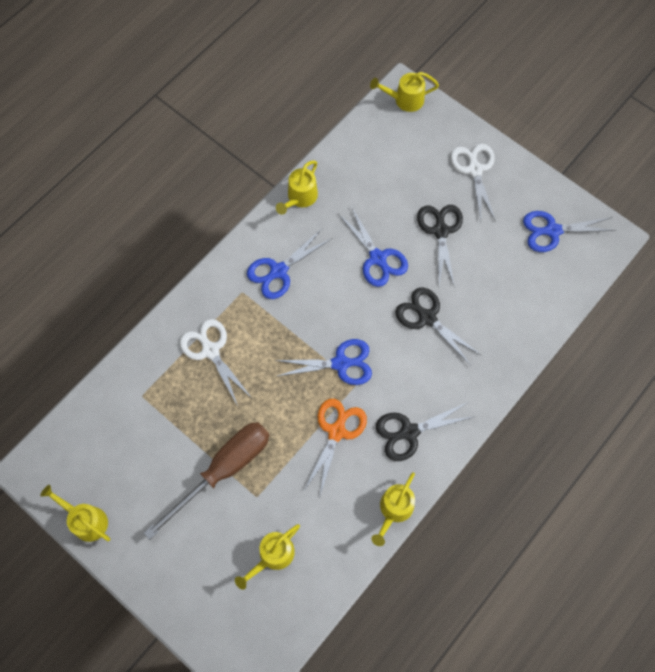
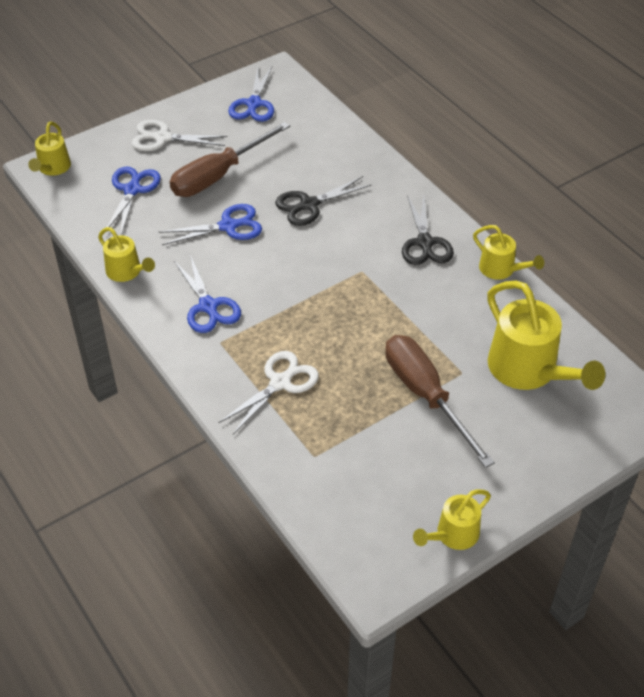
camera: 75 degrees left, 20 degrees down
white scissors [180,319,252,406] -> white scissors turned 150 degrees clockwise [218,351,319,434]
yellow watering can [235,524,300,590] -> yellow watering can [487,280,605,390], size x1.81
blue scissors [274,339,372,385] -> blue scissors moved to [107,166,161,235]
orange scissors [304,399,367,496] -> none
black scissors [417,205,463,288] -> brown screwdriver [170,122,290,197]

